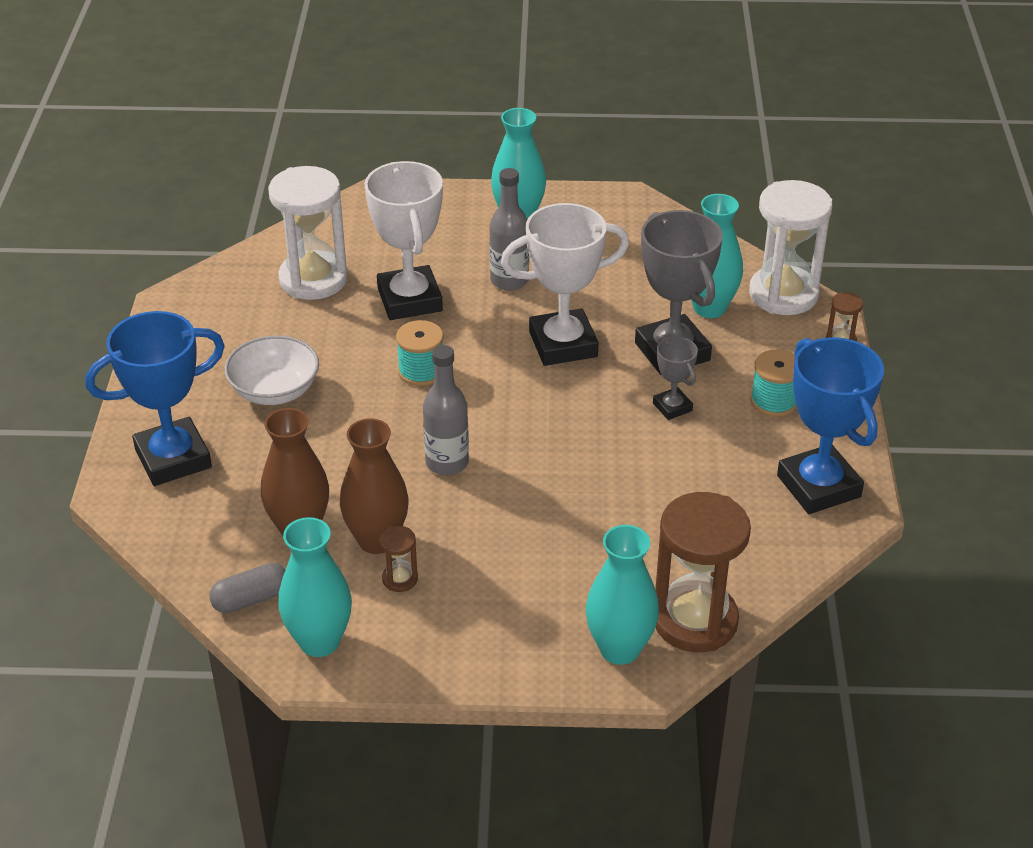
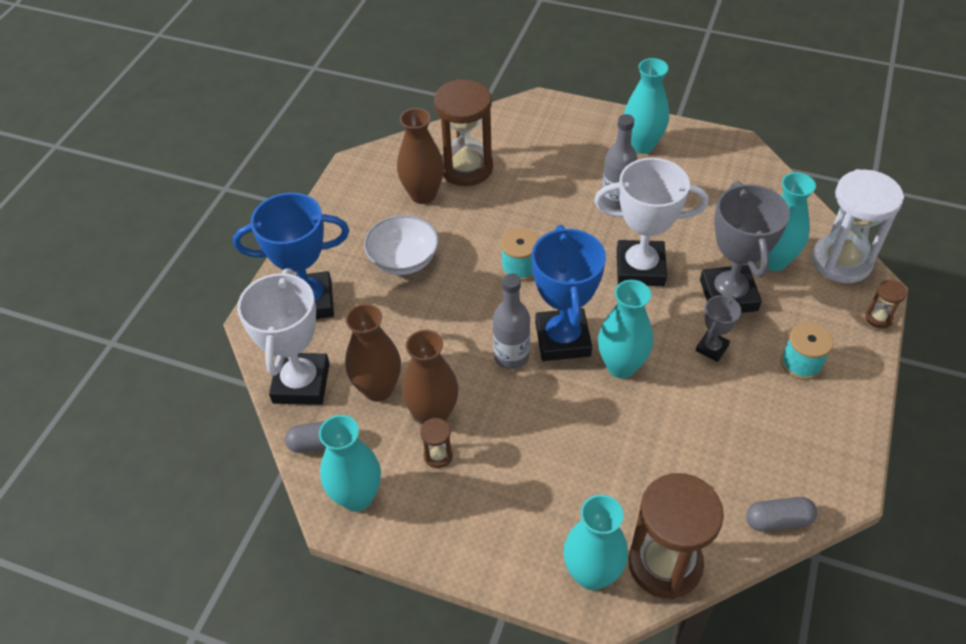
camera: 20 degrees right, 10 degrees up
white hourglass [268,166,348,300] -> brown hourglass [434,79,493,186]
white trophy [364,161,443,320] -> white trophy moved to [237,268,330,405]
grey trophy [653,337,698,420] -> grey trophy turned 45 degrees clockwise [696,295,741,362]
blue trophy [777,337,884,514] -> blue trophy moved to [532,225,606,361]
none -> brown vase [397,108,444,204]
none -> turquoise vase [598,280,653,378]
none -> grey capsule [746,497,817,532]

